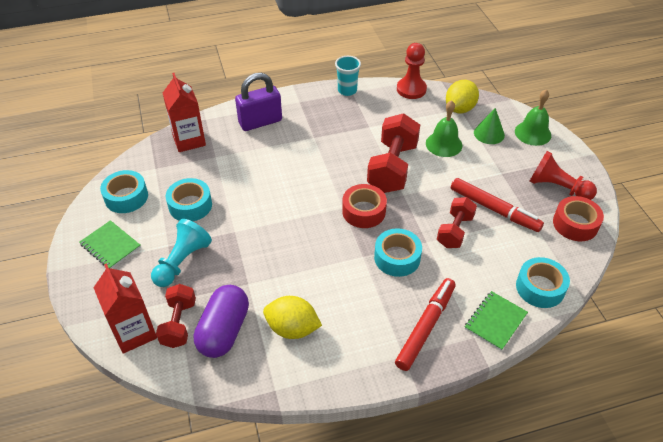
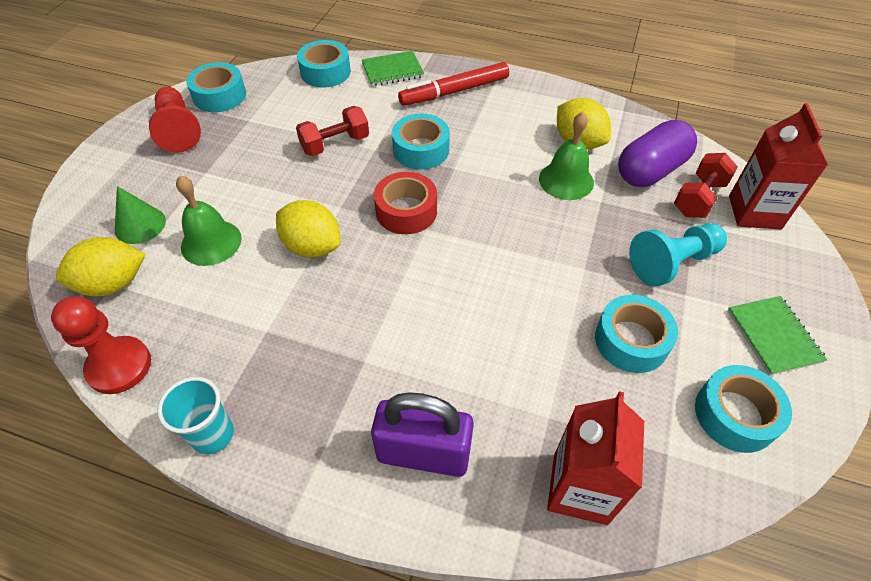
camera: 145 degrees left, 5 degrees up
red dumbbell [367,113,420,193] -> yellow lemon [276,200,340,257]
red marker [451,178,544,232] -> none
green bell [515,89,551,146] -> green bell moved to [539,112,594,200]
red tape [553,196,604,241] -> turquoise tape [186,62,246,112]

